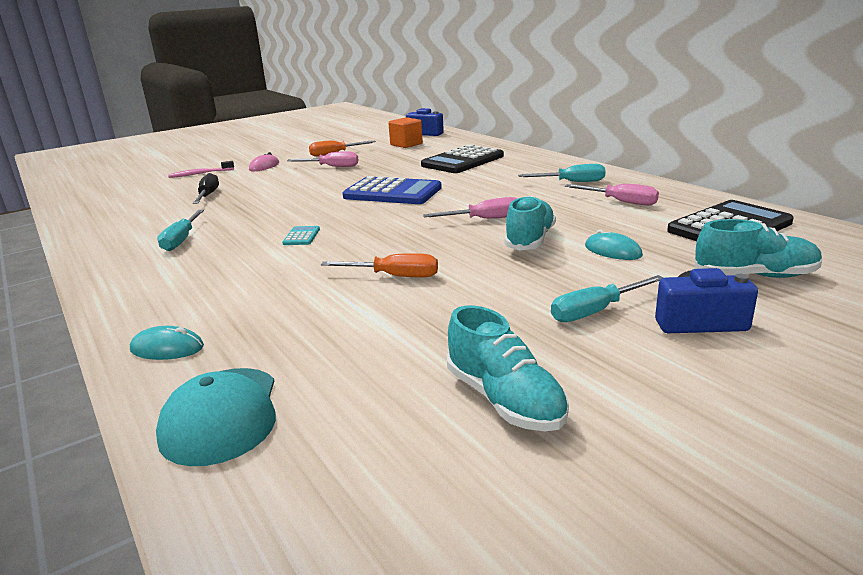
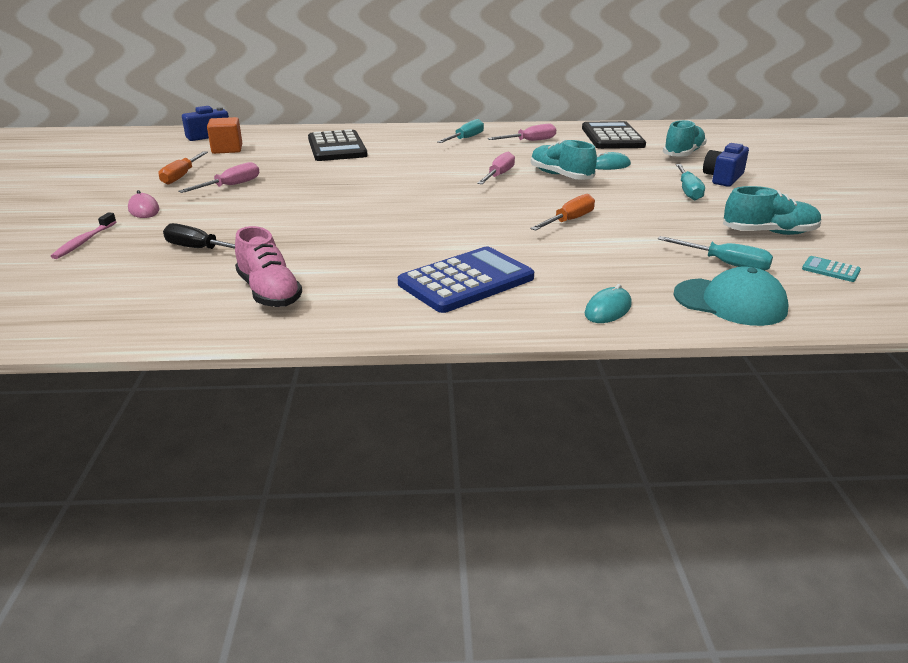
camera: 60 degrees left, 5 degrees up
turquoise screwdriver [157,209,204,251] -> turquoise screwdriver moved to [658,236,773,271]
turquoise calculator [282,226,320,245] -> turquoise calculator moved to [802,256,861,282]
blue calculator [343,176,442,204] -> blue calculator moved to [398,246,534,313]
none -> pink shoe [235,226,302,307]

